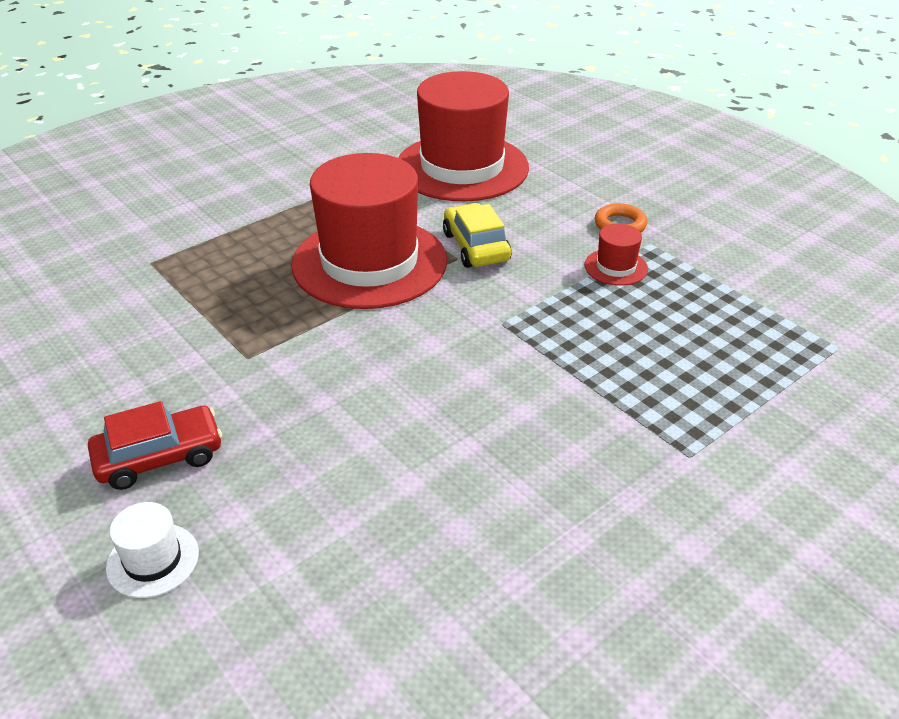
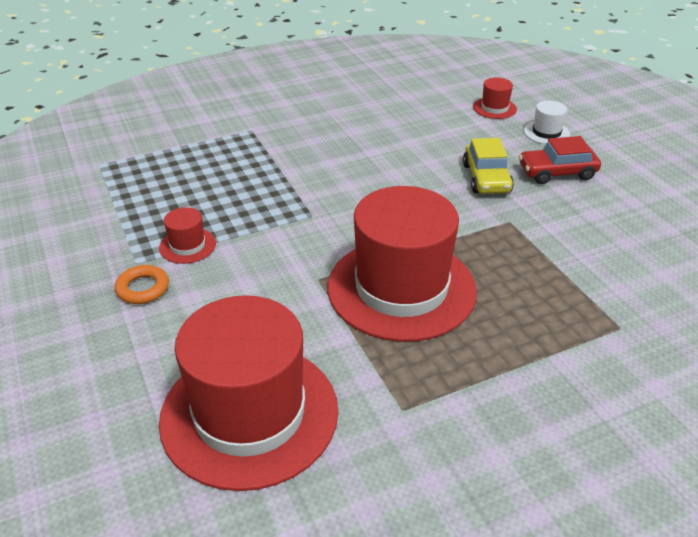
camera: 165 degrees left, 0 degrees up
yellow car [443,203,512,268] -> yellow car moved to [463,138,514,194]
none -> red hat [473,77,517,119]

